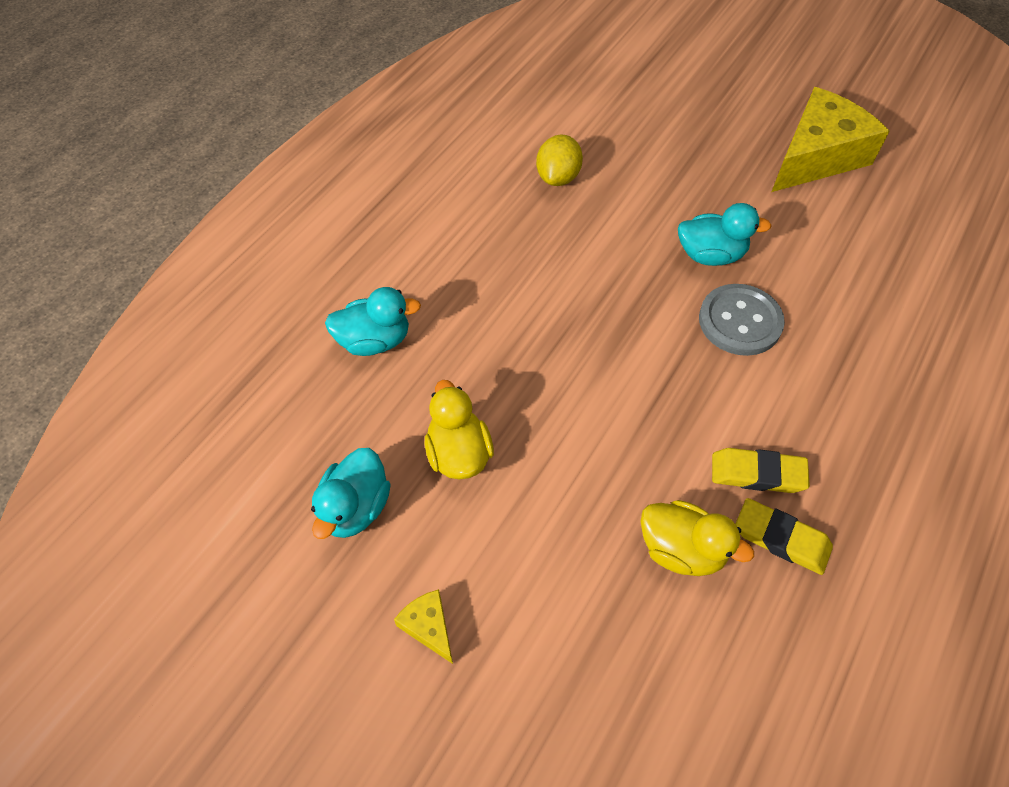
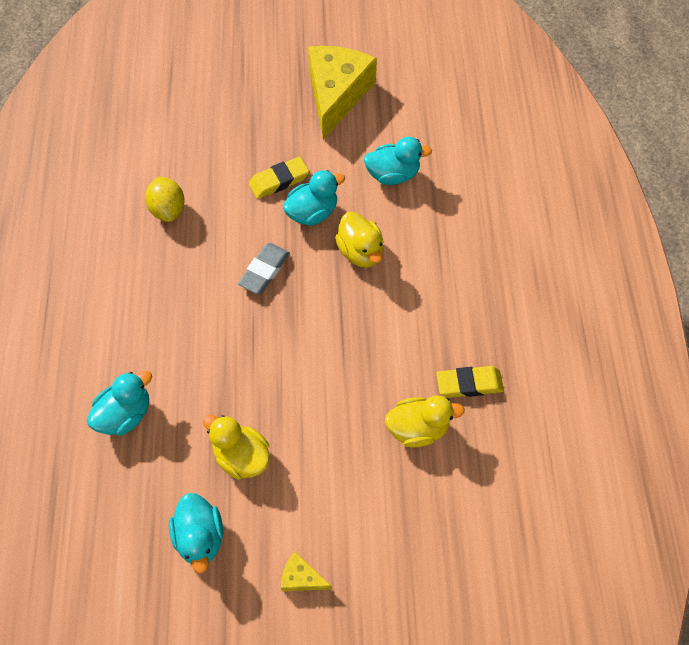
camera: 35 degrees left, 5 degrees up
grey button [699,284,785,356] -> yellow duck [335,212,384,268]
yellow eraser [712,448,810,493] -> yellow eraser moved to [249,157,309,199]
none -> grey eraser [238,243,290,294]
none -> turquoise duck [364,137,432,185]

